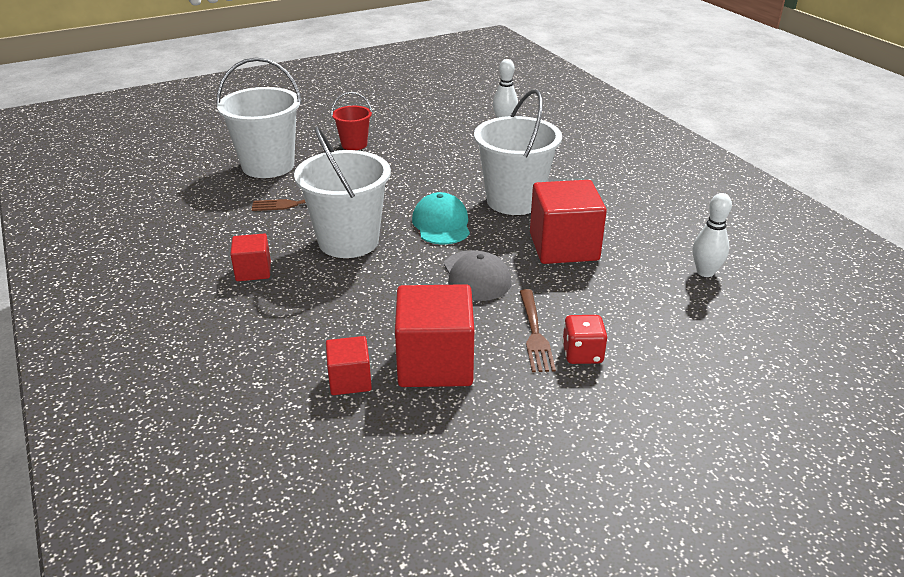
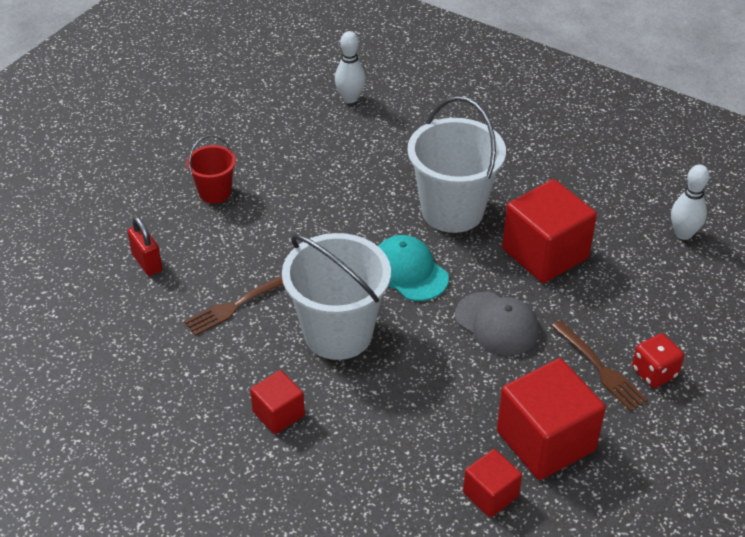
camera: 30 degrees left, 10 degrees up
white bucket [216,57,302,178] -> red padlock [127,217,162,276]

